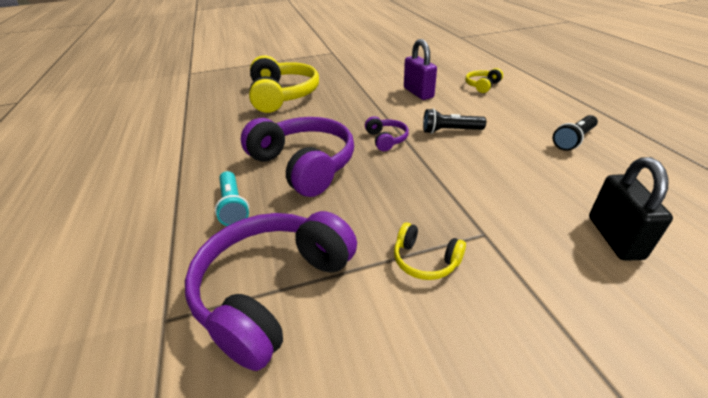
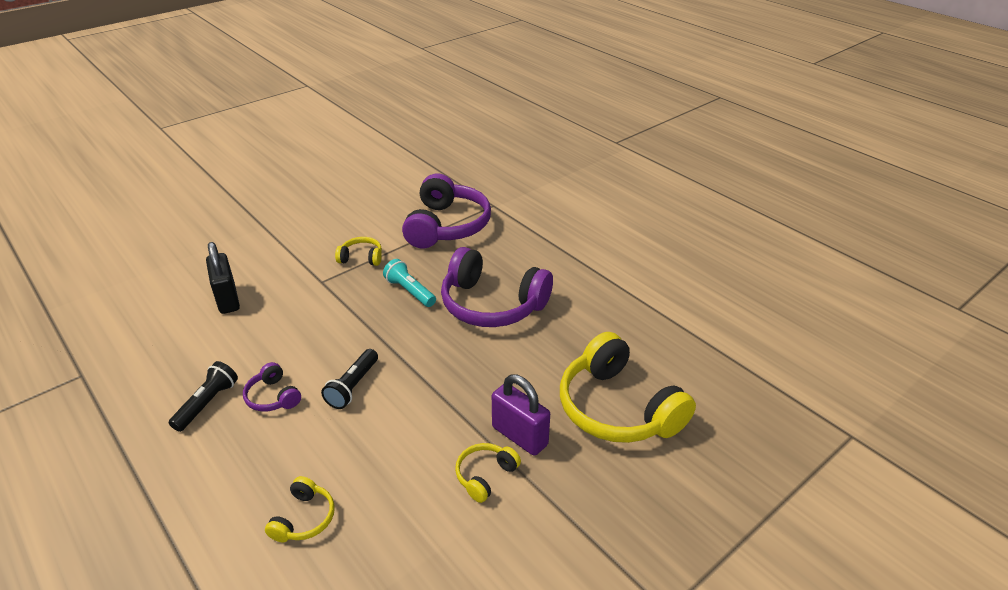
camera: 155 degrees right, 0 degrees up
turquoise flashlight [215,171,249,226] -> turquoise flashlight moved to [383,259,436,307]
purple headphones [365,116,409,151] -> purple headphones moved to [243,362,301,411]
purple padlock [404,39,437,100] -> purple padlock moved to [492,374,550,456]
black flashlight [423,108,486,134] -> black flashlight turned 135 degrees clockwise [321,349,378,409]
none -> yellow headphones [455,443,521,503]

